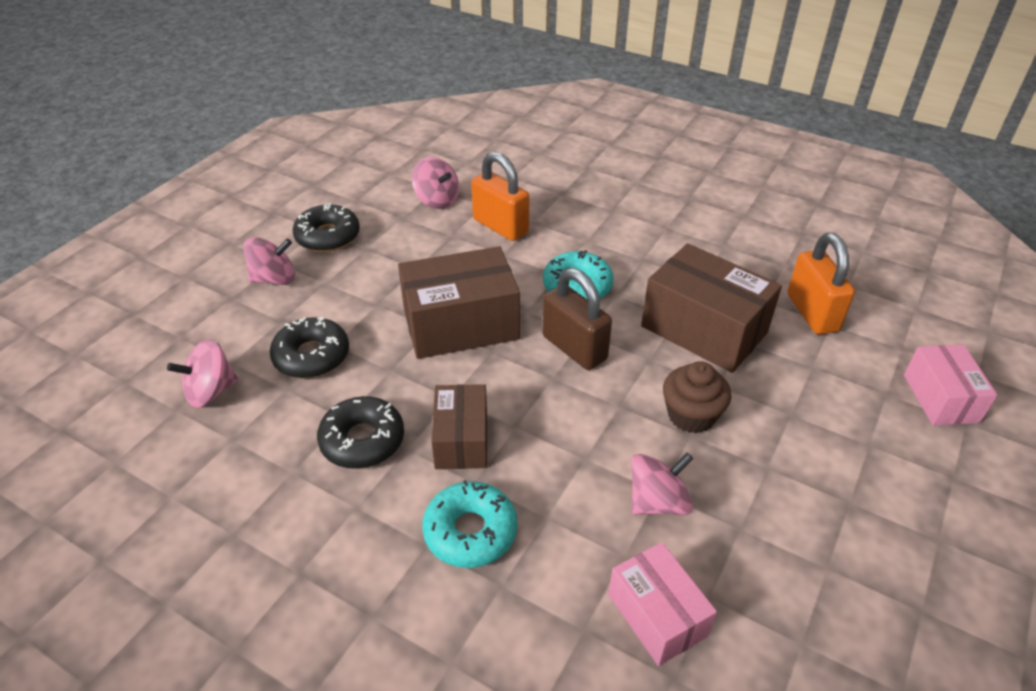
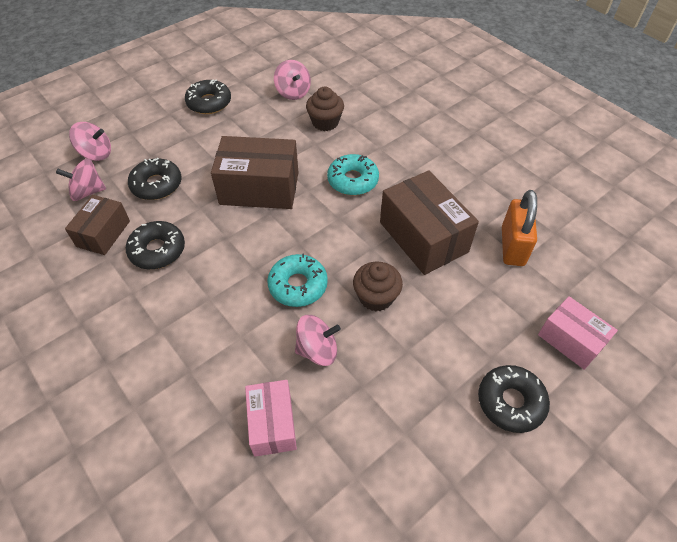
camera: 20 degrees right, 10 degrees up
pink spinning top [243,237,295,285] -> pink spinning top moved to [69,122,111,161]
turquoise donut [422,480,517,568] -> turquoise donut moved to [267,254,328,307]
brown box [431,384,487,469] -> brown box moved to [65,195,130,255]
orange padlock [471,152,530,241] -> brown cupcake [306,87,344,131]
brown padlock [543,268,612,370] -> none
pink box [904,345,998,426] -> pink box turned 60 degrees counterclockwise [538,296,618,370]
none -> black donut [478,365,550,433]

